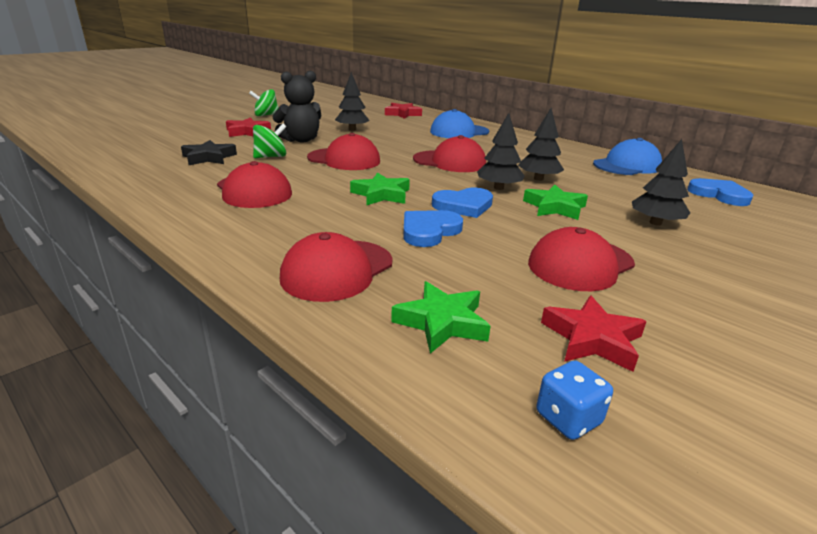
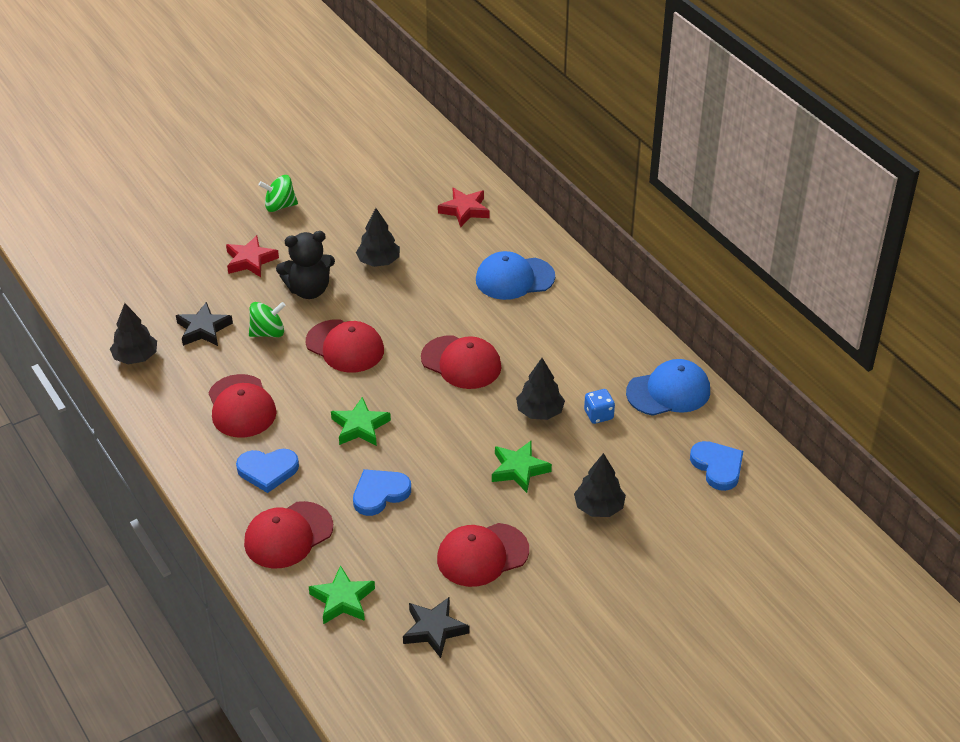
camera: 15 degrees right, 15 degrees up
blue heart [432,188,493,218] -> blue heart moved to [236,449,299,493]
black tree [477,113,525,190] -> black tree moved to [110,303,157,364]
blue dice [536,361,613,440] -> blue dice moved to [584,389,615,424]
red star [541,295,647,372] -> black star [403,597,469,658]

